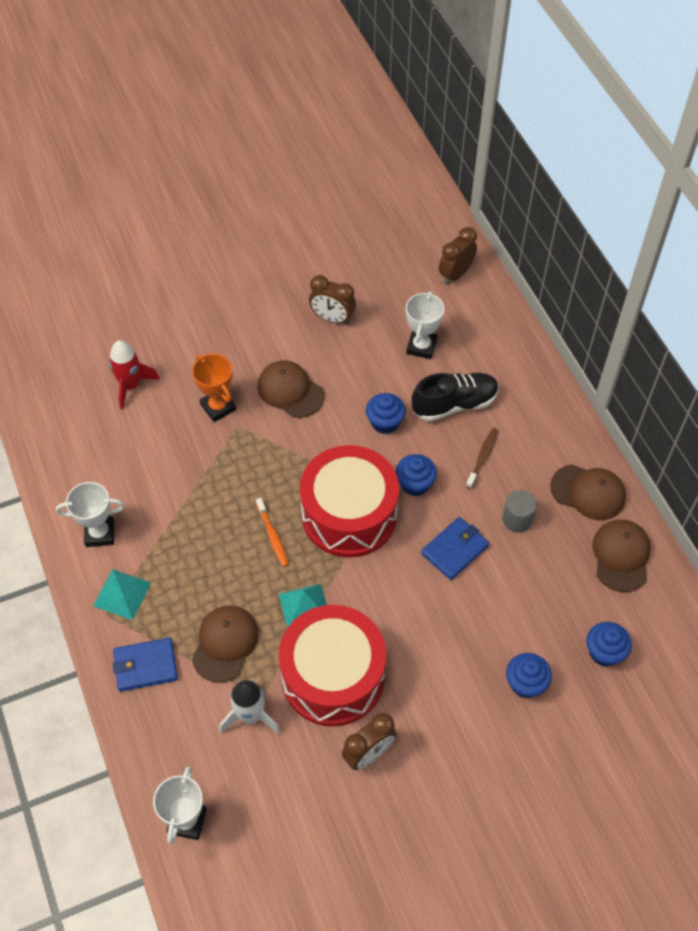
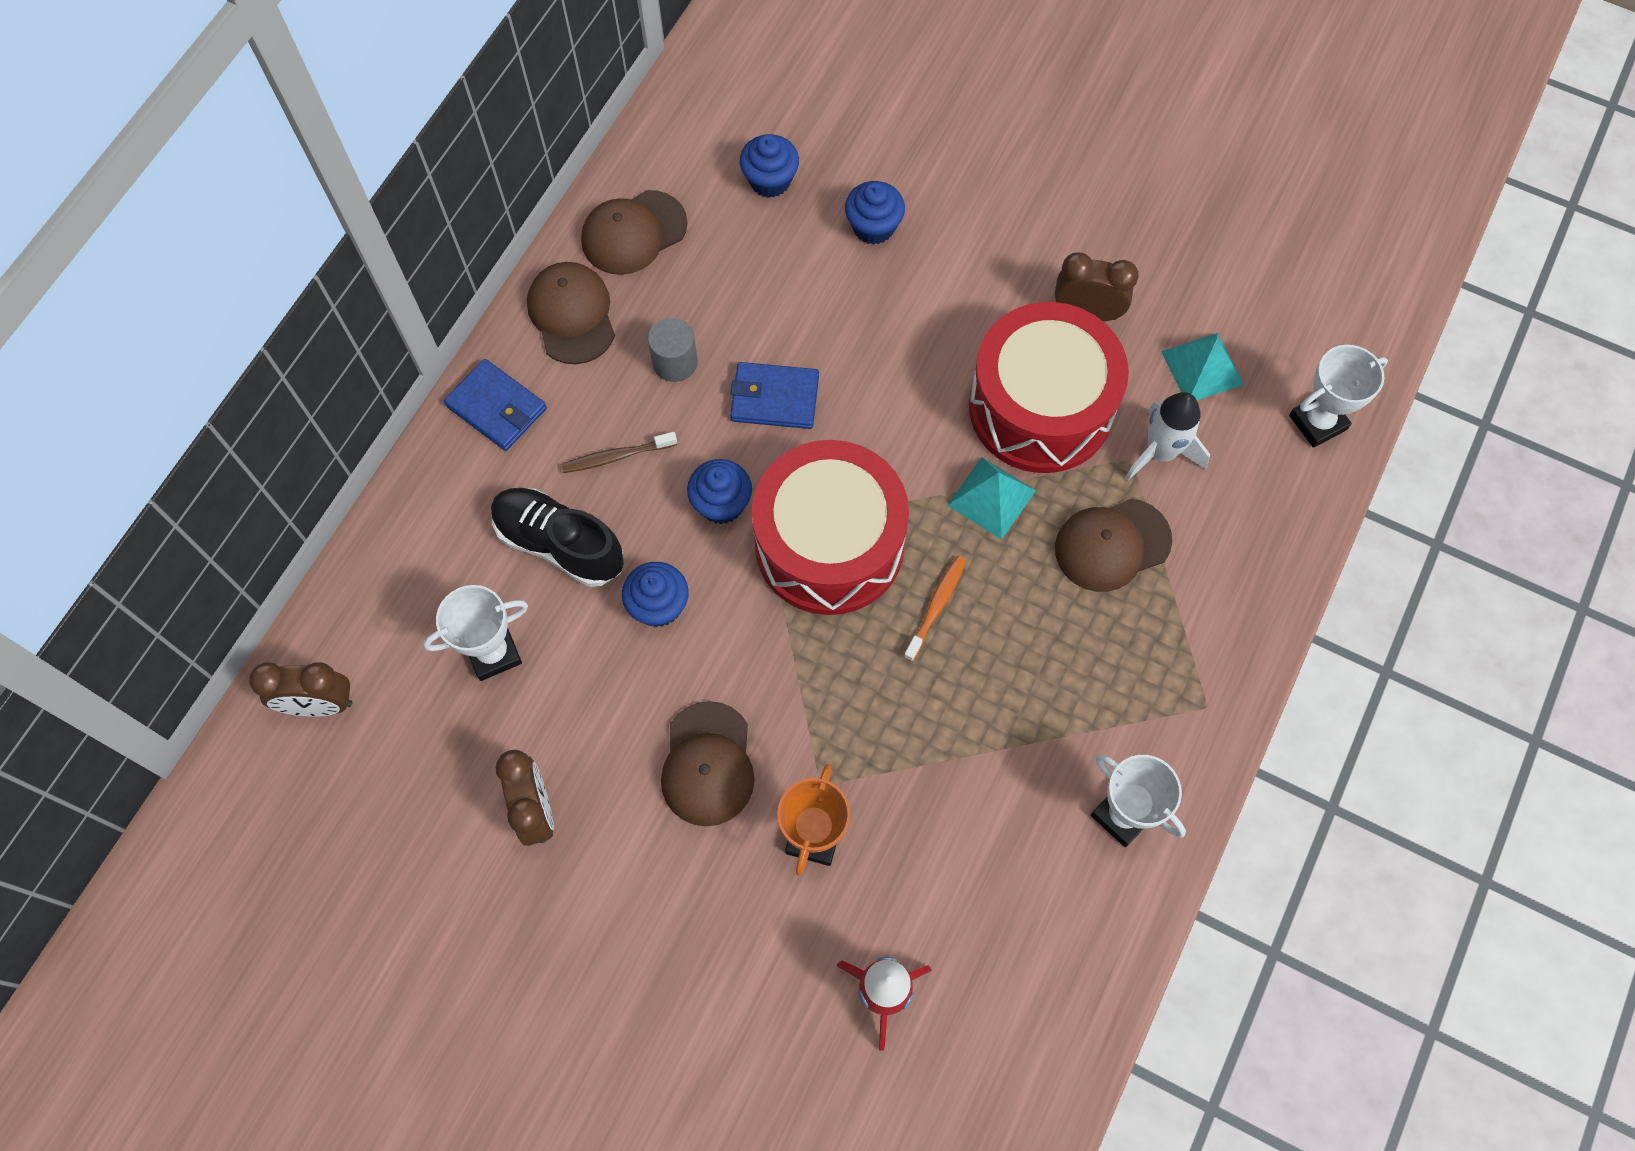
camera: 130 degrees left, 10 degrees up
turquoise pyramid [93,569,151,620] -> turquoise pyramid moved to [1161,333,1244,400]
blue wallet [113,637,178,692] -> blue wallet moved to [444,359,547,451]

